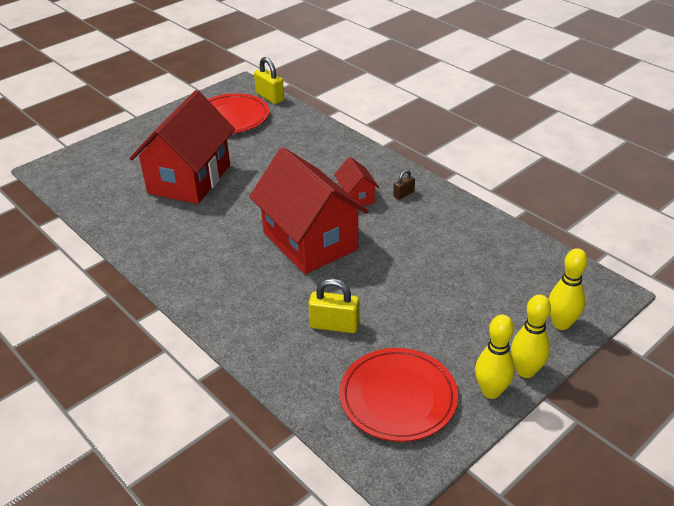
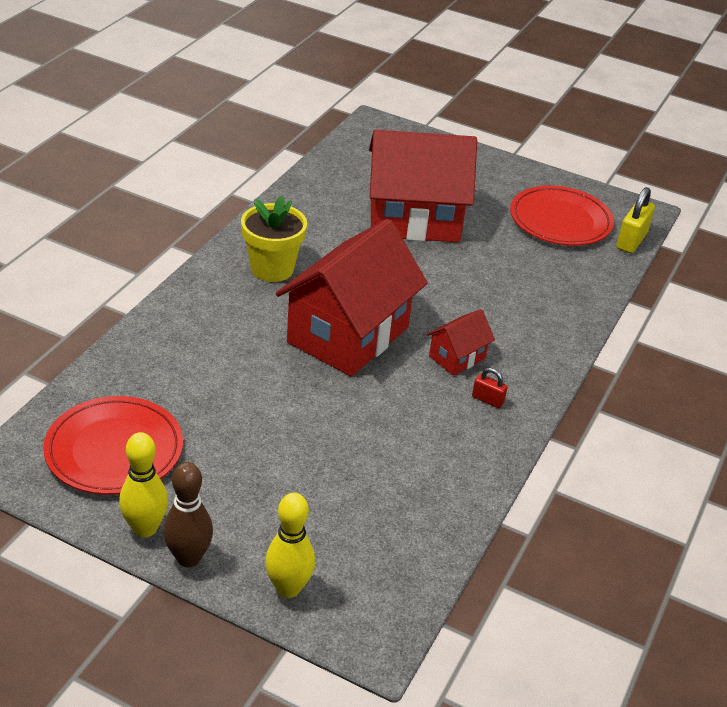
camera: 65 degrees right, 0 degrees up
yellow padlock [308,279,359,333] -> none
brown padlock [393,170,415,200] -> red padlock [472,368,508,408]
yellow bowling pin [511,294,551,378] -> brown bowling pin [163,462,213,567]
none -> yellow flower pot [241,196,307,282]

